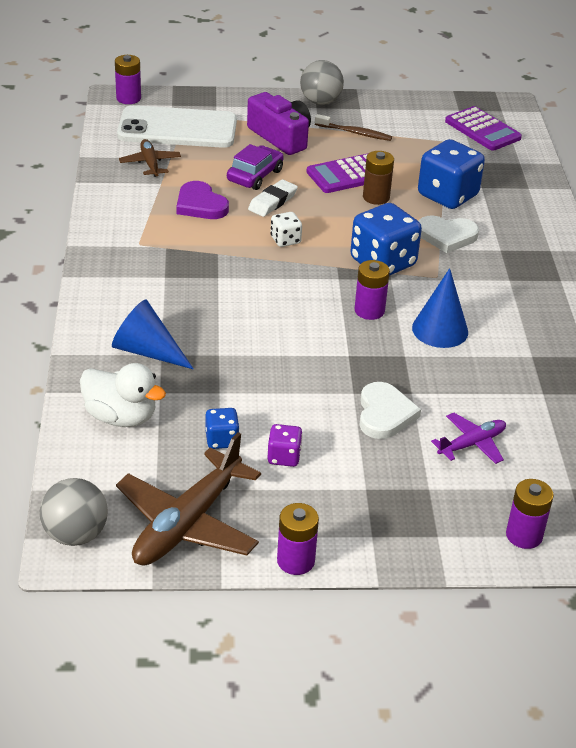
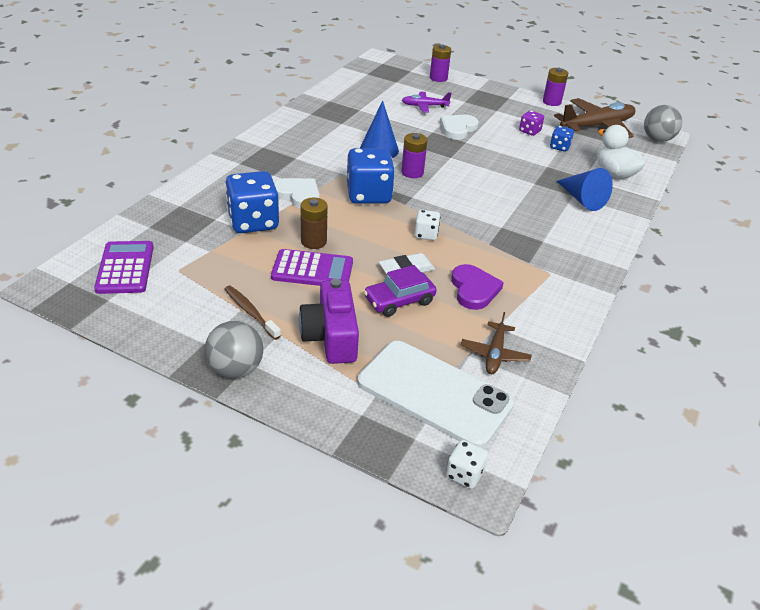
camera: 150 degrees left, 0 degrees up
purple battery [115,55,141,104] -> white dice [446,440,488,489]

